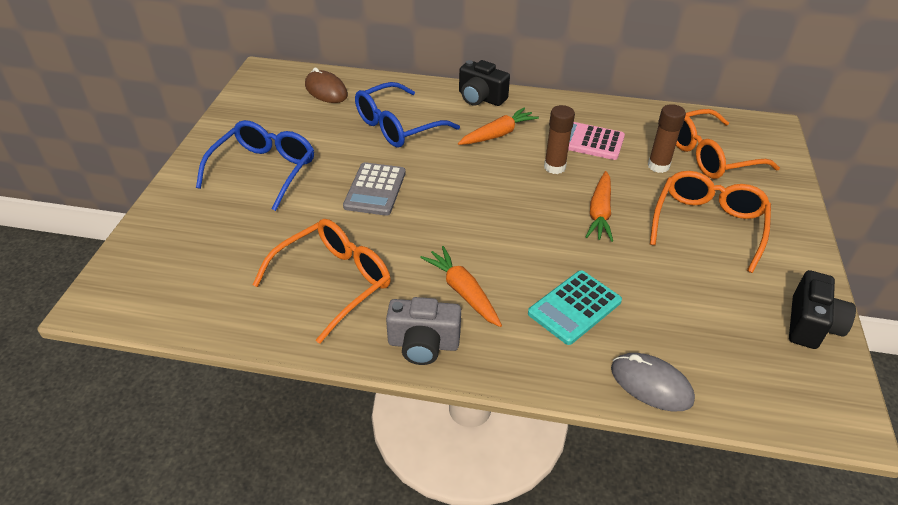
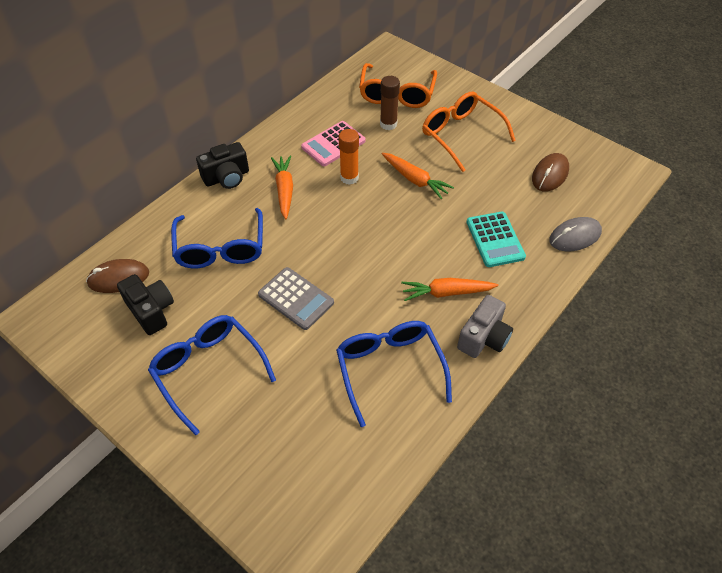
camera: 60 degrees left, 10 degrees up
orange glasses [253,219,391,344] -> blue glasses [336,321,452,427]
brown glue stick [544,105,575,174] -> orange glue stick [339,129,359,185]
black camera [789,270,856,349] -> black camera moved to [117,274,174,335]
none -> brown mouse [532,153,569,192]

